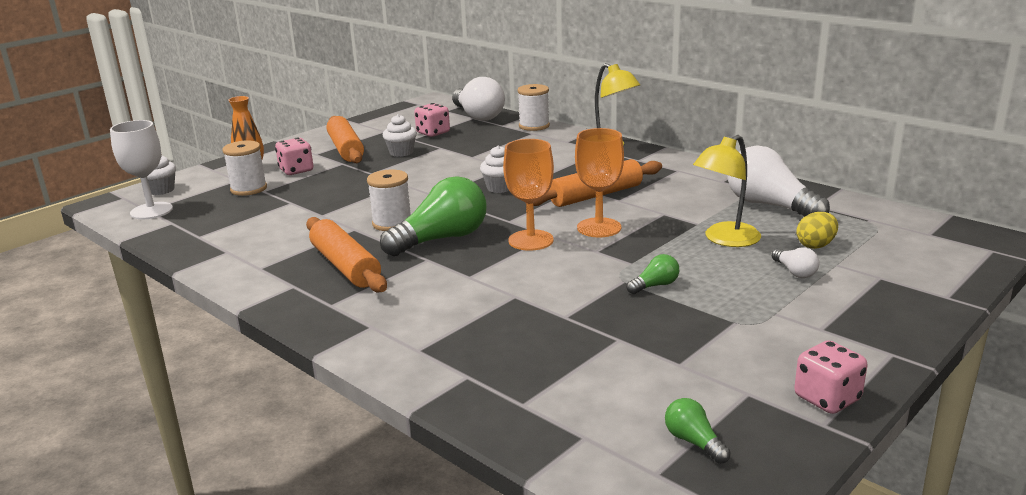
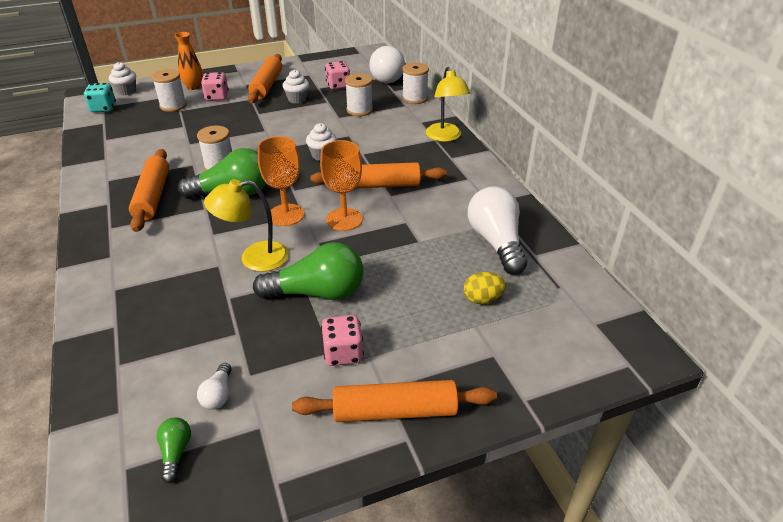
camera: 25 degrees right, 15 degrees up
white goblet [110,120,173,219] -> turquoise dice [84,83,116,112]
green light bulb [627,254,679,294] -> green light bulb [253,242,364,300], size x2.21
yellow lamp [693,135,761,247] -> yellow lamp moved to [204,179,289,272]
white light bulb [772,247,819,278] -> white light bulb moved to [197,363,232,410]
pink dice [794,340,867,414] -> pink dice moved to [321,315,364,366]
none -> orange rolling pin [292,380,497,422]
none -> white spool [345,73,373,116]

